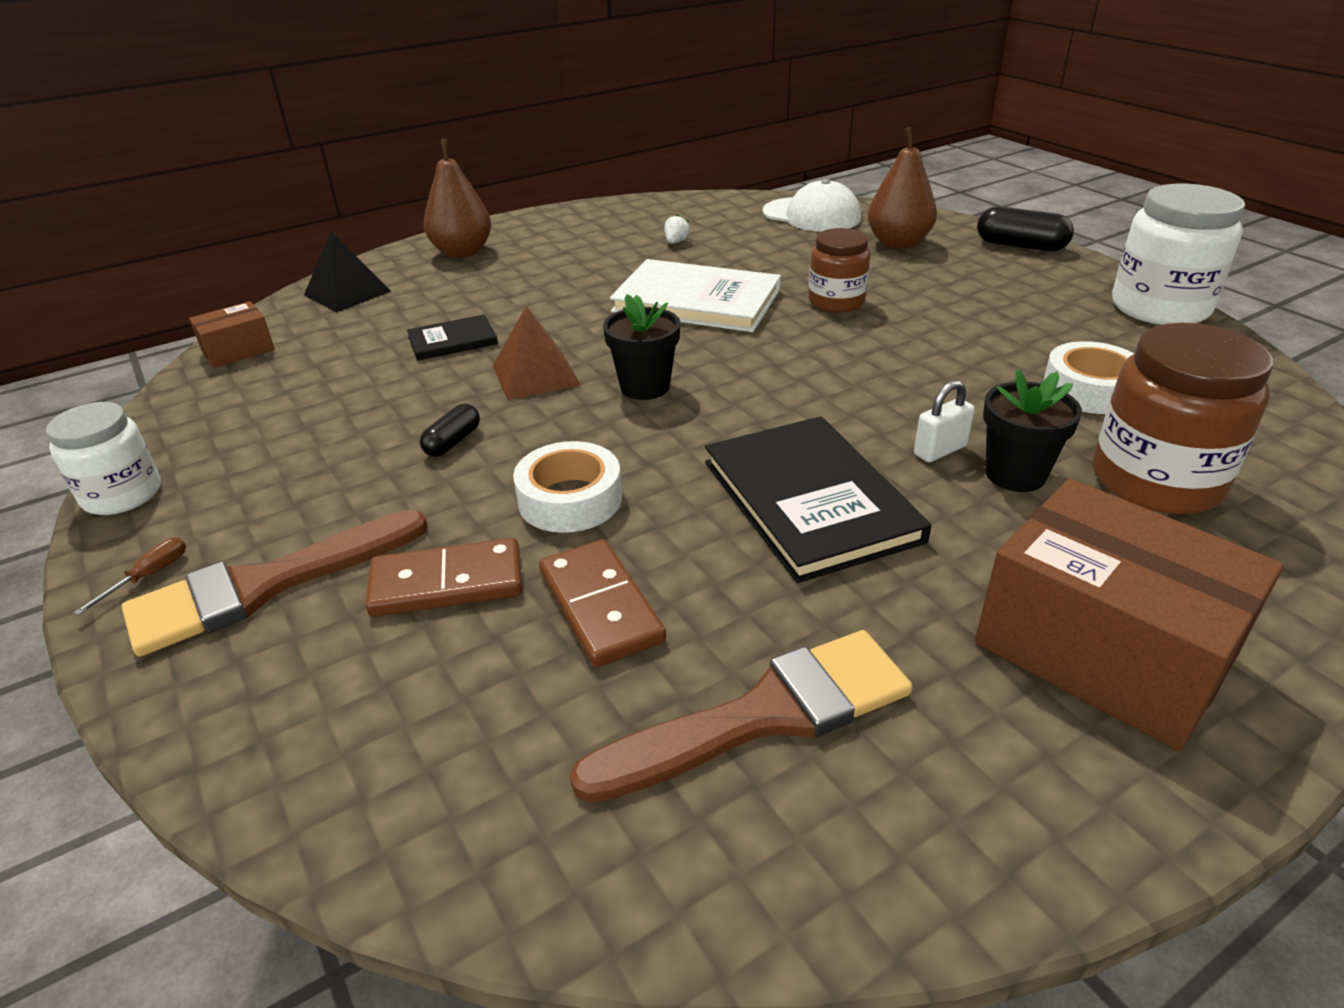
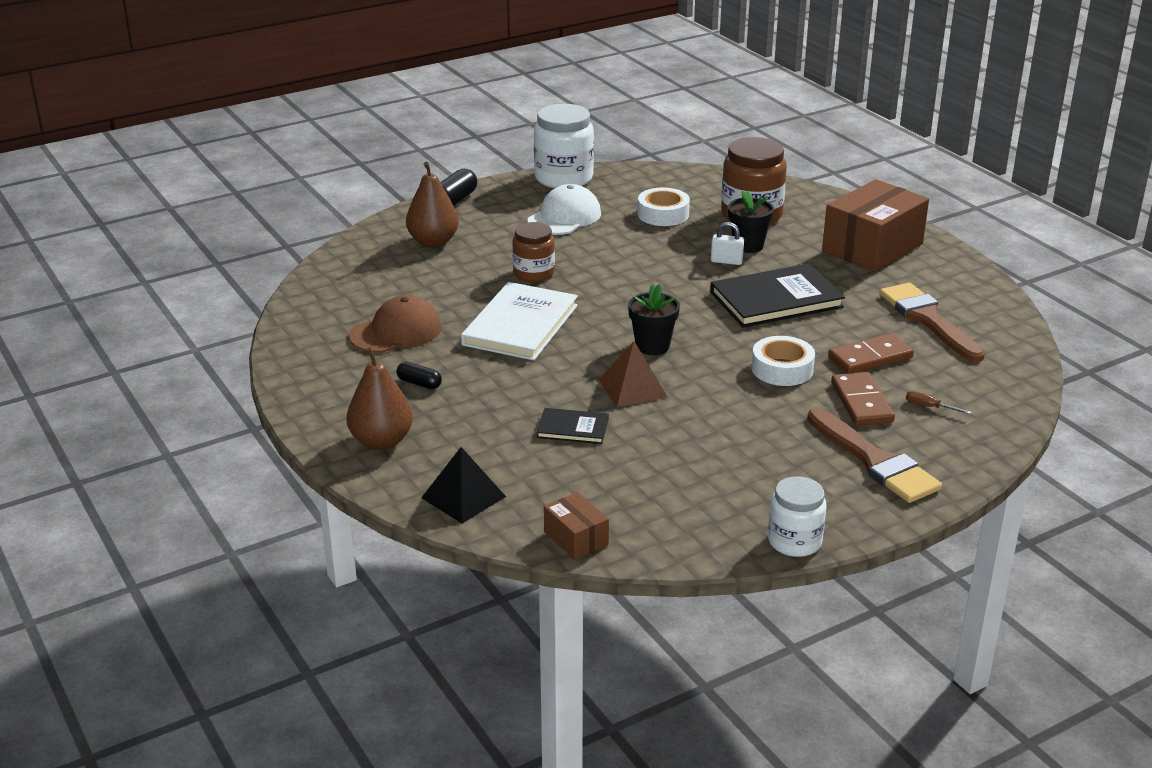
camera: 90 degrees left, 5 degrees down
brown screwdriver [73,537,186,616] -> brown screwdriver moved to [906,391,972,414]
black book [407,314,498,361] -> black book turned 60 degrees counterclockwise [537,408,609,444]
black capsule [420,404,480,457] -> black capsule moved to [396,362,442,389]
white strawberry [664,214,690,243] -> brown cap [349,295,442,353]
white cap [763,179,861,232] -> white cap moved to [528,184,601,235]
white padlock [914,380,975,462] -> white padlock turned 45 degrees counterclockwise [711,222,744,265]

